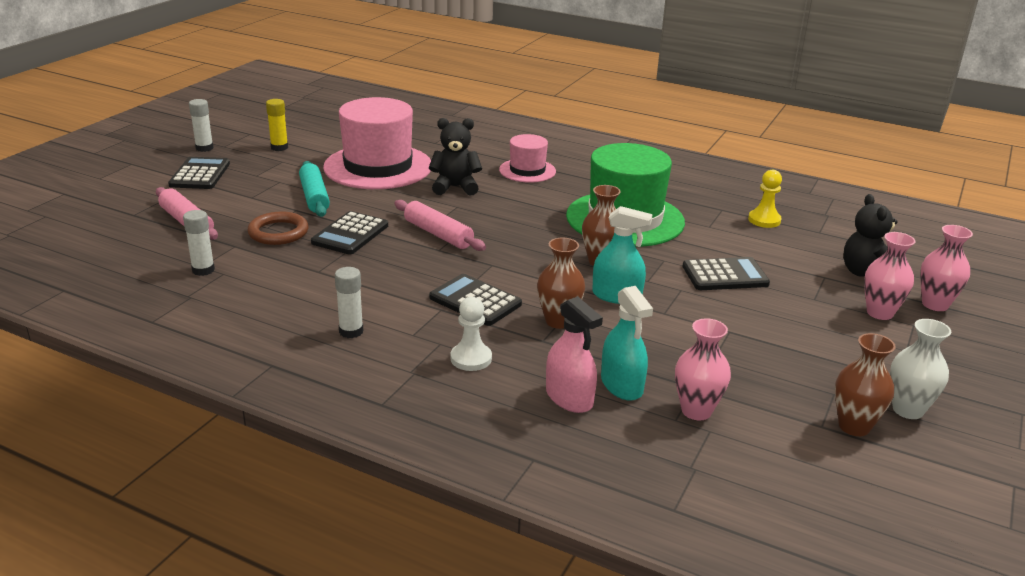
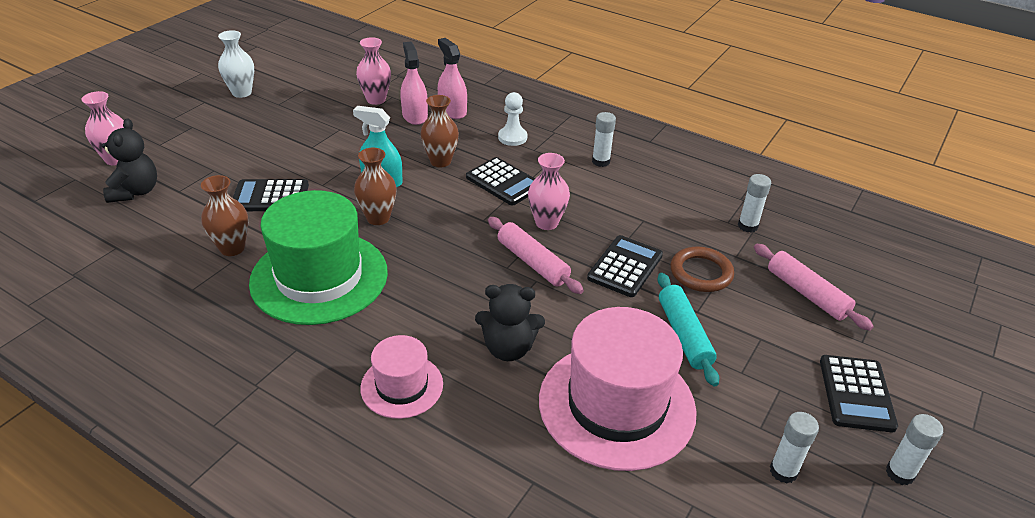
camera: 175 degrees left, 10 degrees up
yellow glue stick [266,99,288,151] -> white glue stick [770,412,819,484]
turquoise spray bottle [601,286,653,401] -> pink spray bottle [400,42,428,125]
yellow pawn [748,170,782,228] -> none
brown vase [835,333,896,436] -> brown vase moved to [201,175,248,256]
pink vase [864,232,916,320] -> pink vase moved to [528,153,570,230]

